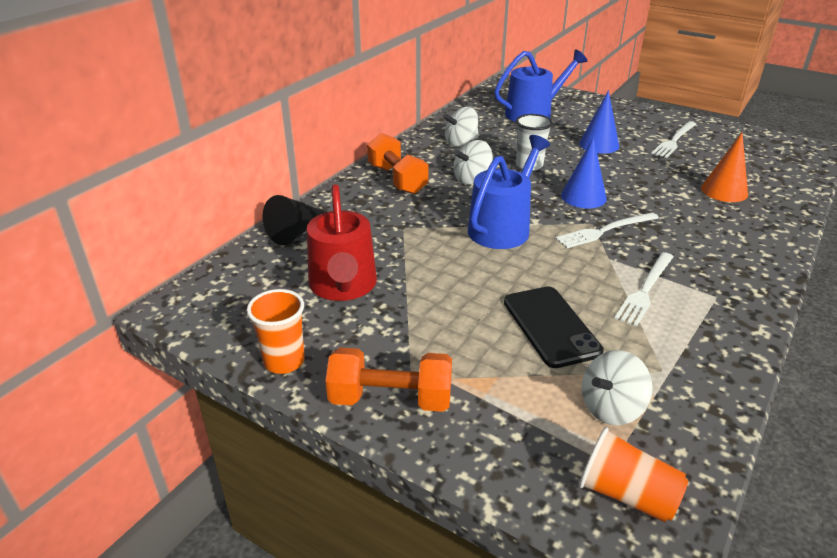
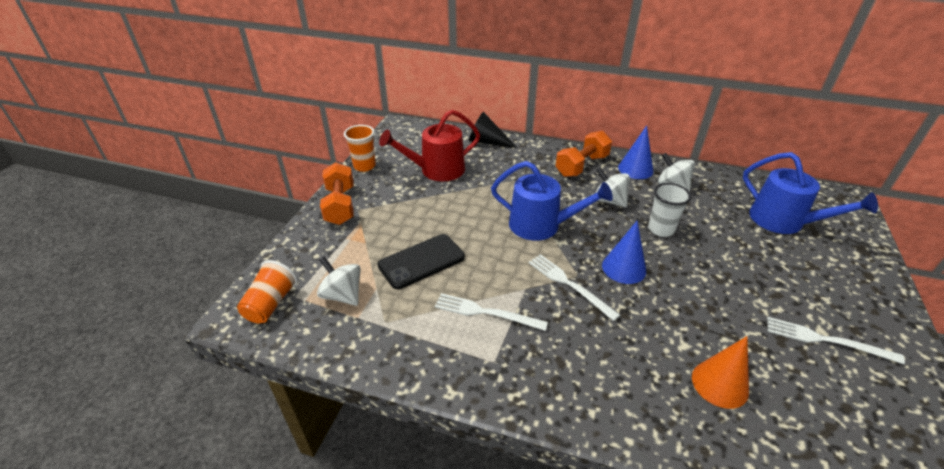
camera: 75 degrees right, 5 degrees up
blue cone [579,90,619,154] -> blue cone moved to [618,126,654,179]

